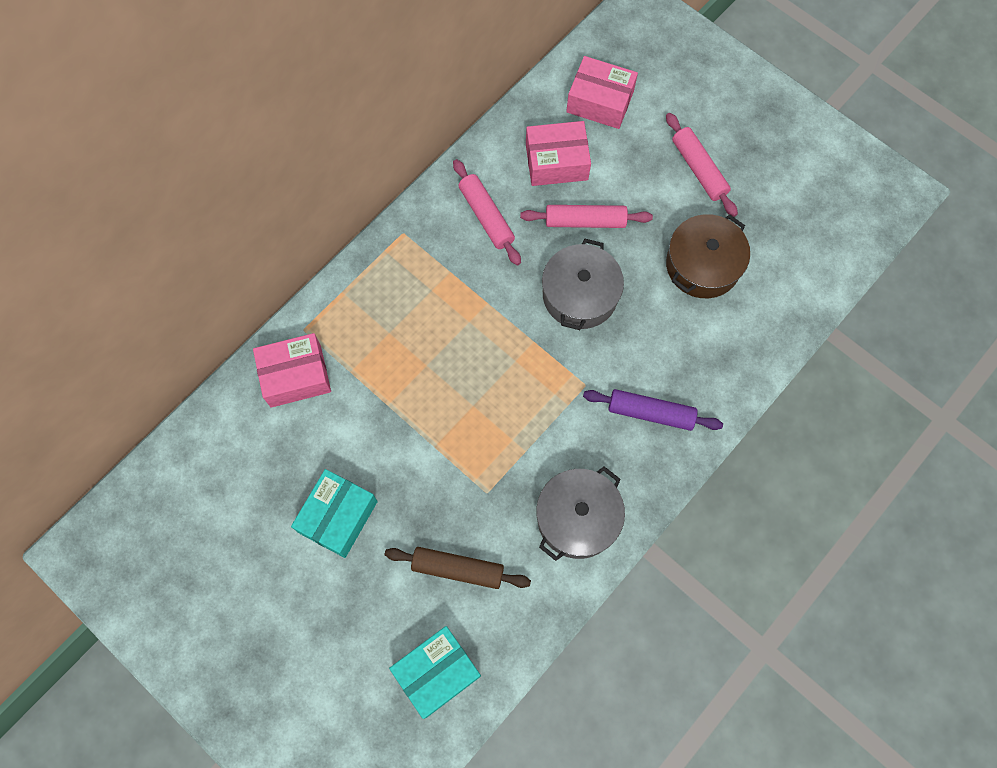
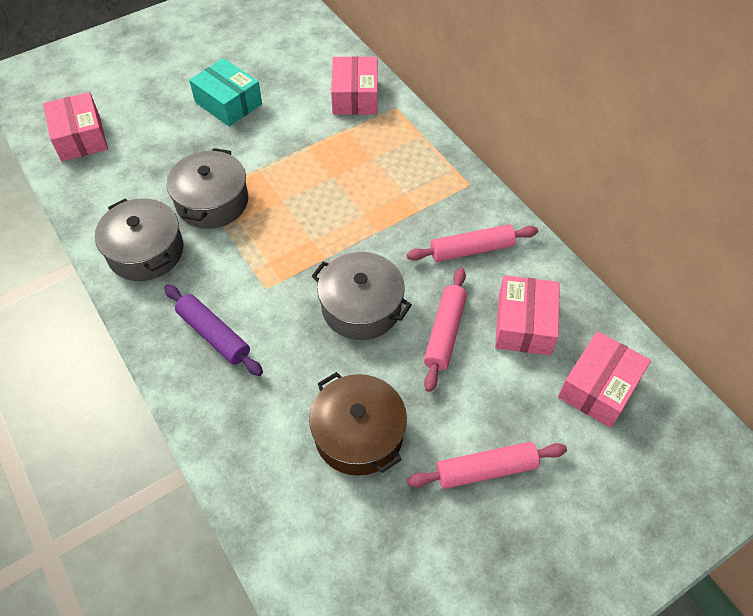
camera: 105 degrees right, 15 degrees down
brown rolling pin [385,547,531,589] -> none
turquoise box [389,626,481,719] -> pink box [43,92,108,161]
purple rolling pin [583,389,723,431] -> purple rolling pin turned 75 degrees counterclockwise [164,285,263,376]
none -> grey pot [167,148,248,229]

